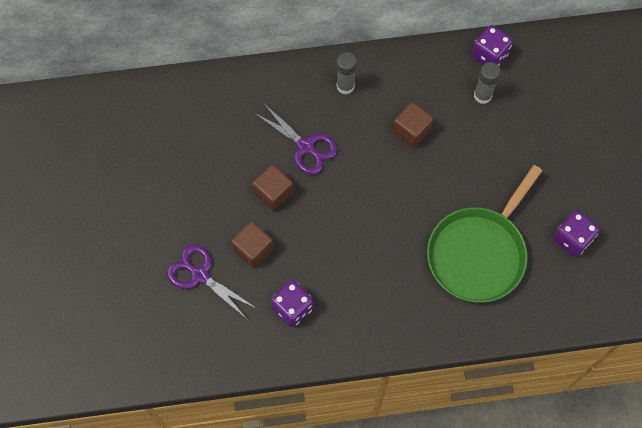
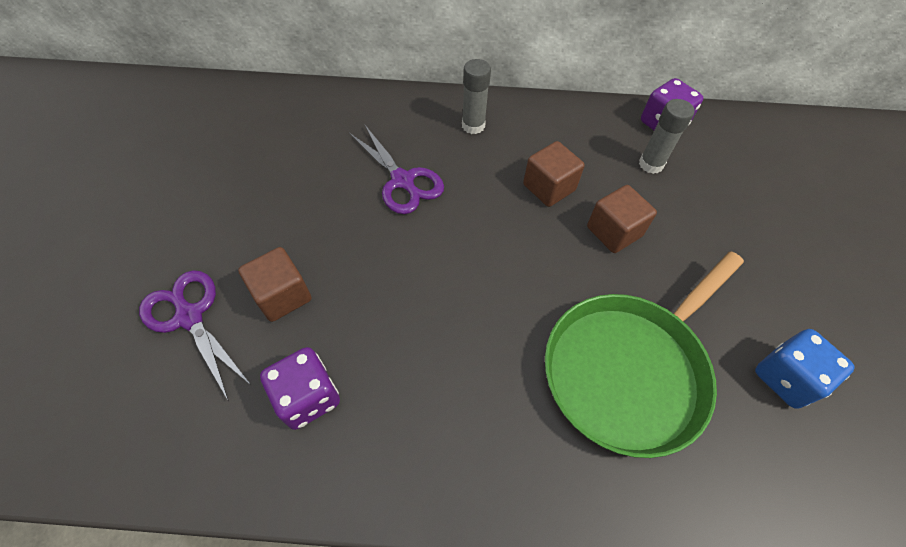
camera: 10 degrees right, 10 degrees down
brown cube [252,165,293,211] -> brown cube moved to [587,185,657,253]
purple dice [553,211,600,257] -> blue dice [755,329,855,409]

